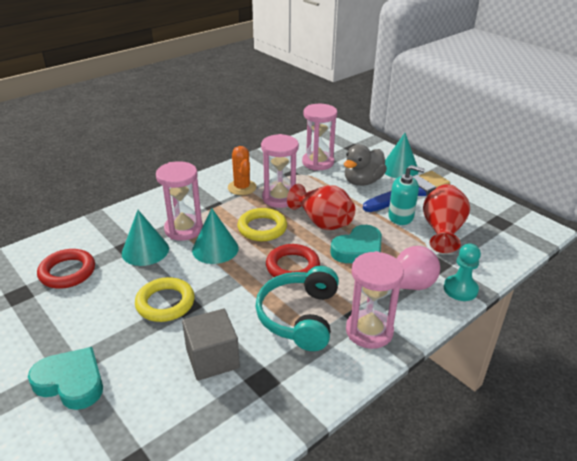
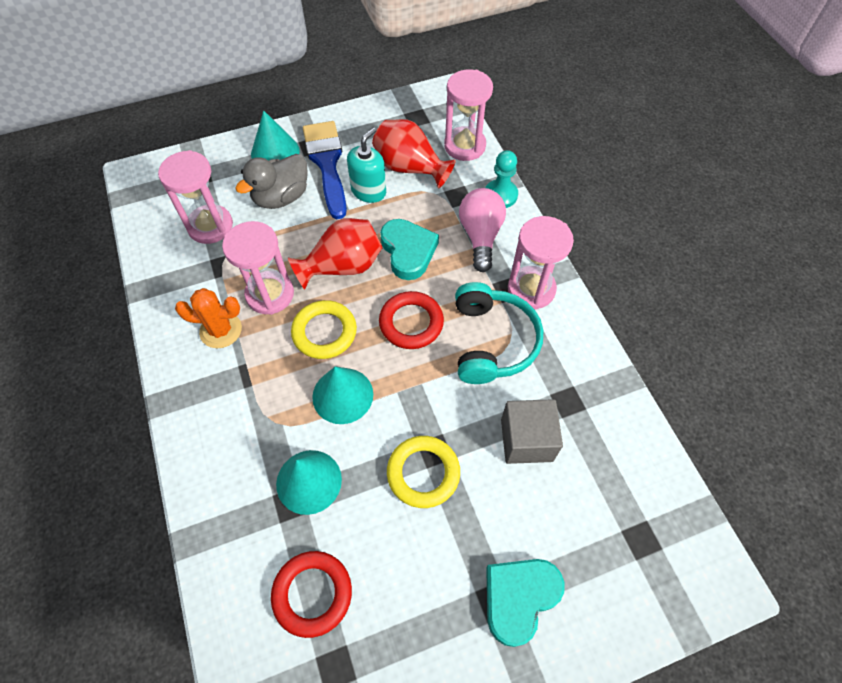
camera: 70 degrees left, 25 degrees up
pink hourglass [156,161,203,241] -> pink hourglass moved to [444,69,493,161]
turquoise headphones [255,266,339,351] -> turquoise headphones turned 120 degrees counterclockwise [455,282,543,384]
grey duck [344,144,387,186] -> grey duck turned 75 degrees clockwise [235,154,308,209]

